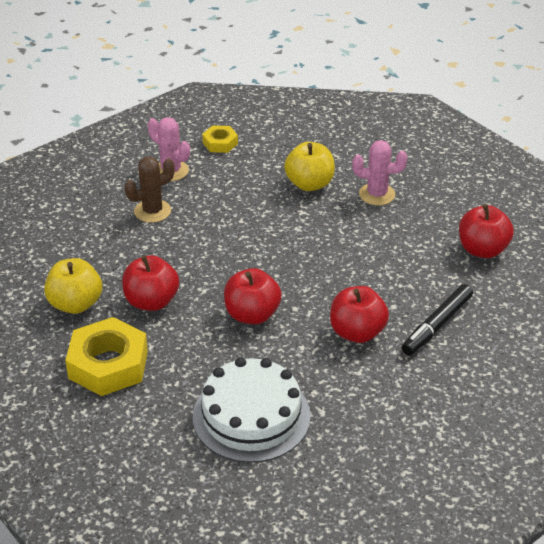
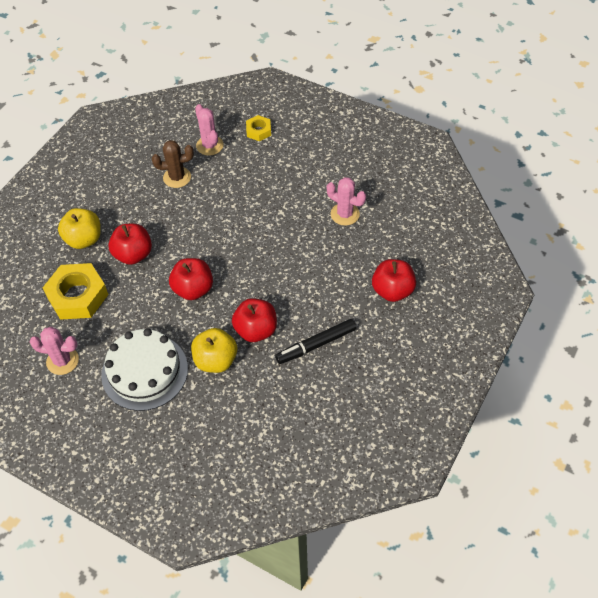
camera: 25 degrees right, 15 degrees up
yellow apple [284,142,335,191] -> yellow apple moved to [191,328,237,373]
none -> pink cactus [30,327,79,375]

